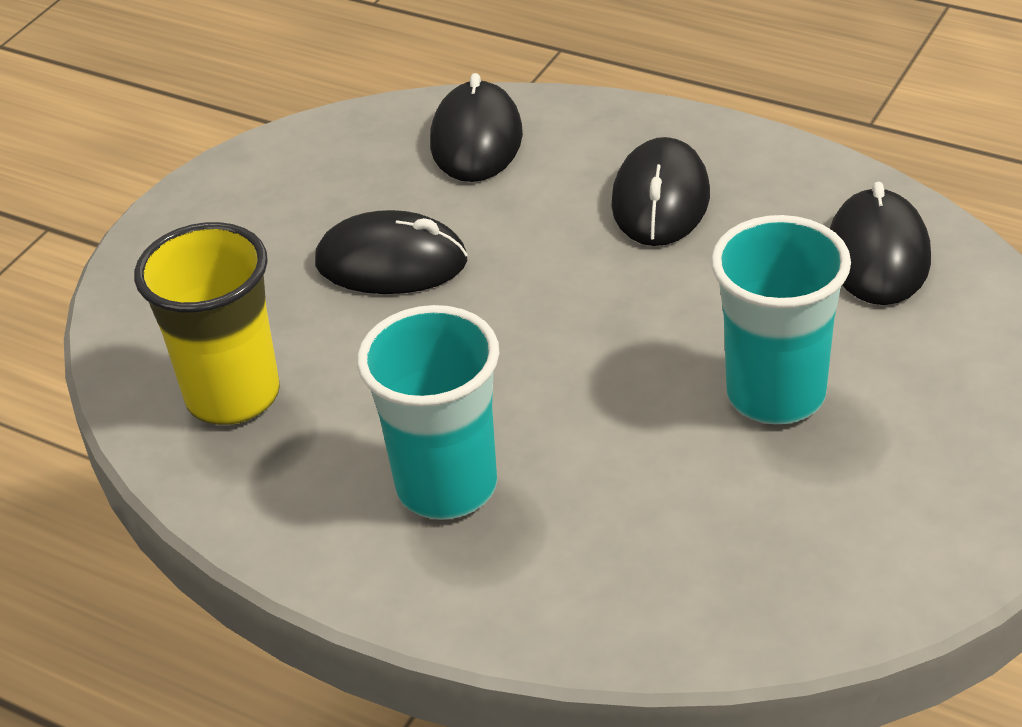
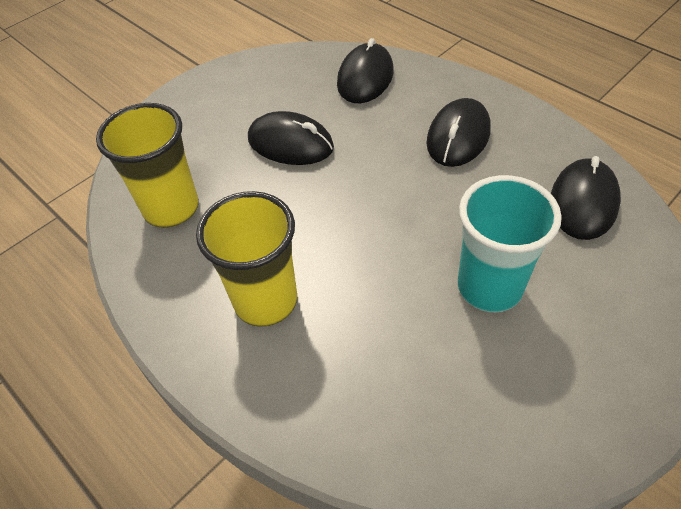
camera: 15 degrees right, 10 degrees up
turquoise cup [357,305,499,520] -> yellow cup [196,191,297,326]

